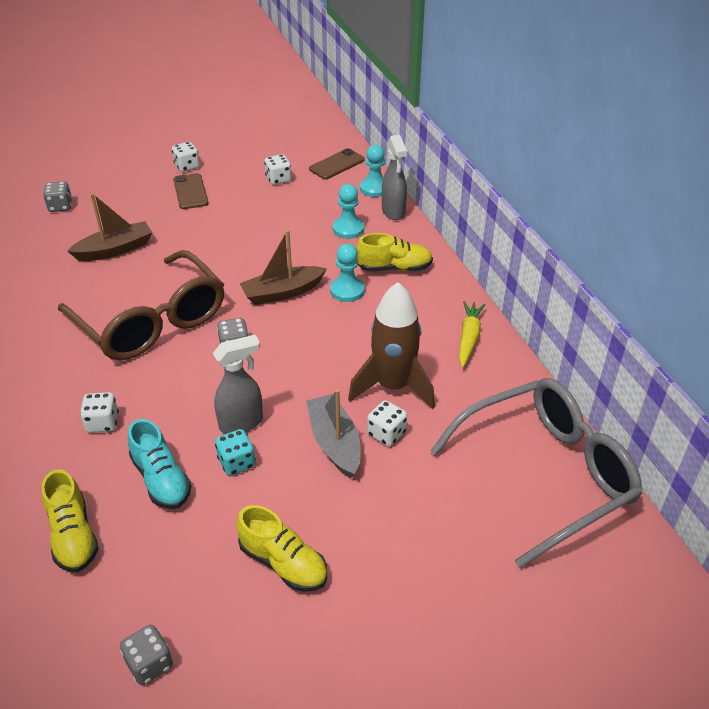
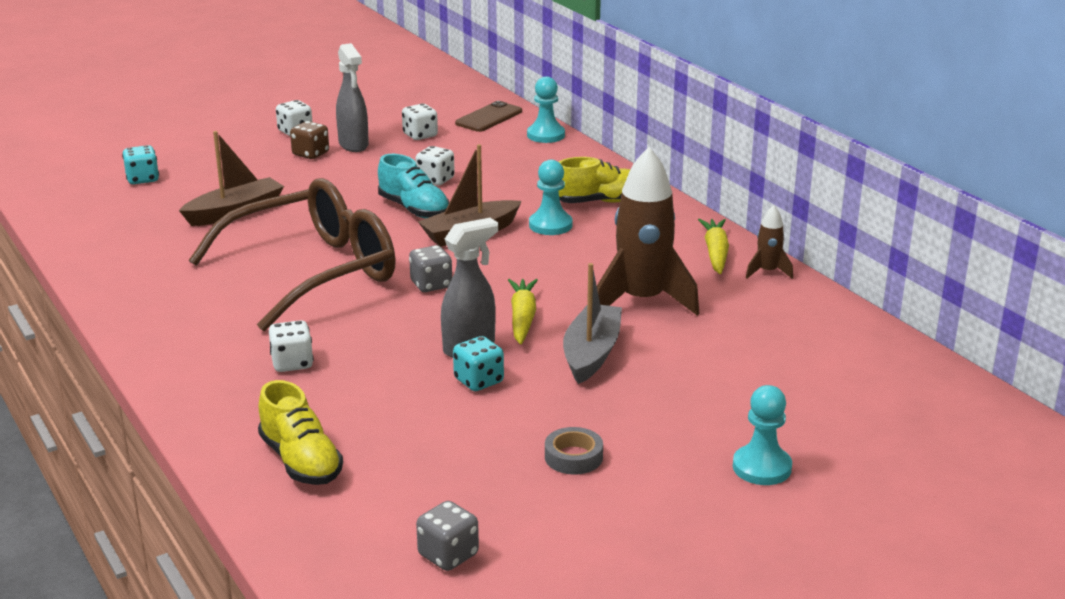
camera: 10 degrees left, 15 degrees down
grey dice [43,181,72,212] -> turquoise dice [122,145,159,184]
brown glasses [58,250,224,360] -> brown glasses turned 75 degrees counterclockwise [189,178,396,332]
turquoise shoe [128,419,191,509] -> turquoise shoe moved to [378,154,449,218]
brown phone [173,173,209,209] -> brown dice [290,121,329,159]
yellow shoe [236,505,327,592] -> grey tape [545,427,603,475]
grey boat [306,389,361,478] -> grey boat turned 45 degrees clockwise [563,263,622,384]
turquoise pawn [333,184,364,239] -> turquoise pawn moved to [733,385,792,485]
white dice [367,400,407,446] -> white dice moved to [415,146,455,186]
grey spray bottle [382,135,407,220] -> grey spray bottle moved to [336,43,369,152]
grey glasses [430,378,642,568] -> none
none -> yellow carrot [508,279,538,345]
none -> brown rocket [746,205,793,279]

